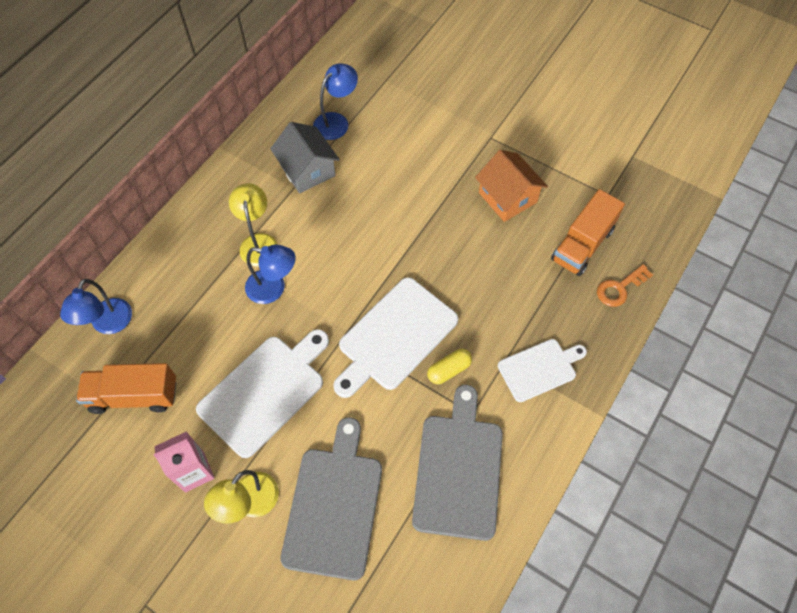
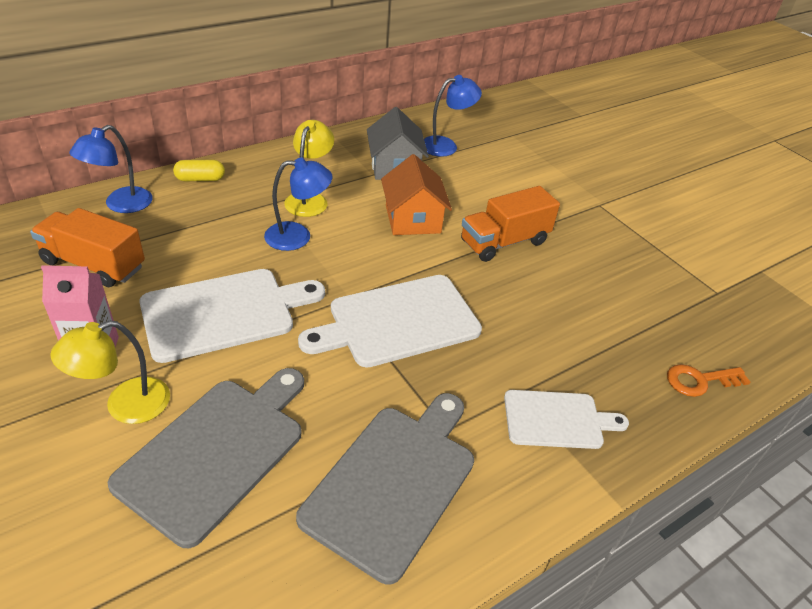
camera: 20 degrees right, 20 degrees down
blue lamp [245,245,295,304] -> blue lamp turned 45 degrees counterclockwise [264,157,333,251]
yellow capsule [427,349,472,384] -> yellow capsule moved to [173,160,225,181]
orange house [475,150,548,222] -> orange house moved to [381,154,452,235]
orange truck [551,189,625,276] -> orange truck moved to [461,186,560,262]

